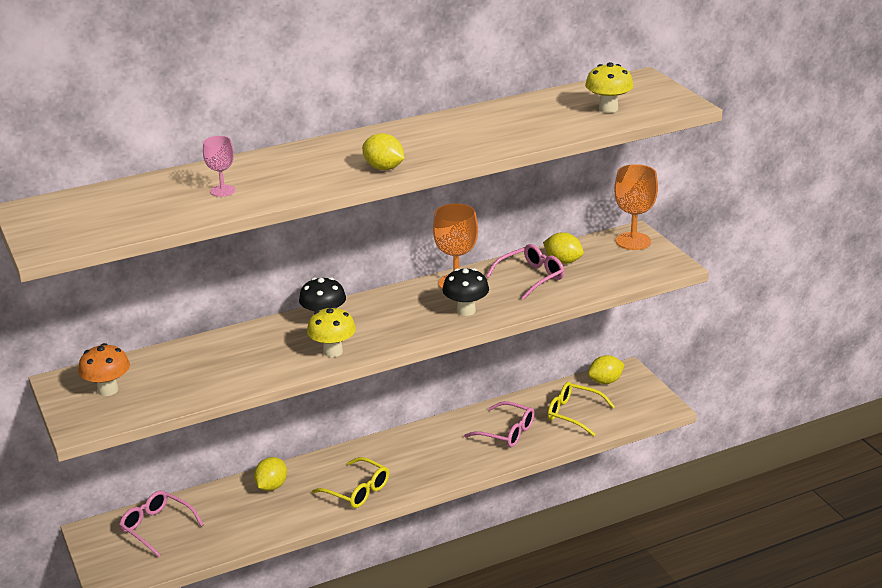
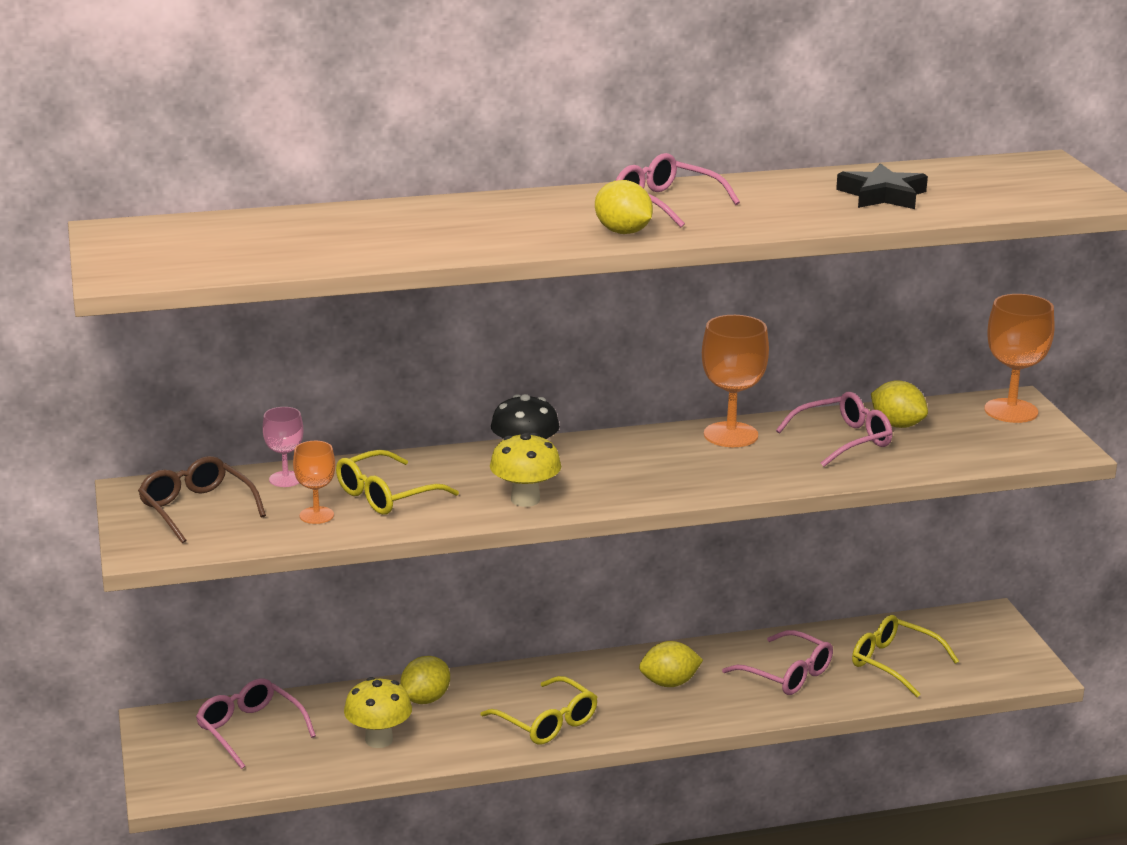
camera: 10 degrees right, 5 degrees down
orange mushroom [78,343,130,396] -> brown glasses [138,456,266,543]
pink goblet [203,136,235,197] -> pink goblet moved to [263,407,303,487]
black mushroom [442,268,489,316] -> none
yellow mushroom [585,62,633,113] -> yellow mushroom moved to [344,677,412,748]
yellow lemon [588,355,625,384] -> yellow lemon moved to [639,641,703,687]
none -> orange goblet [293,441,335,524]
none -> yellow glasses [336,450,459,515]
none -> pink glasses [616,153,740,228]
none -> black star [836,163,928,209]

